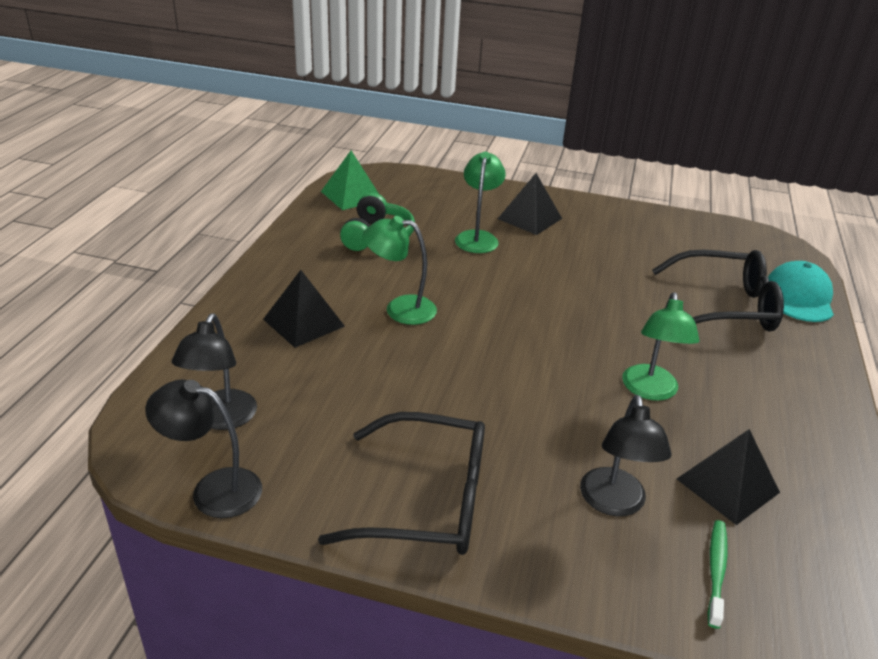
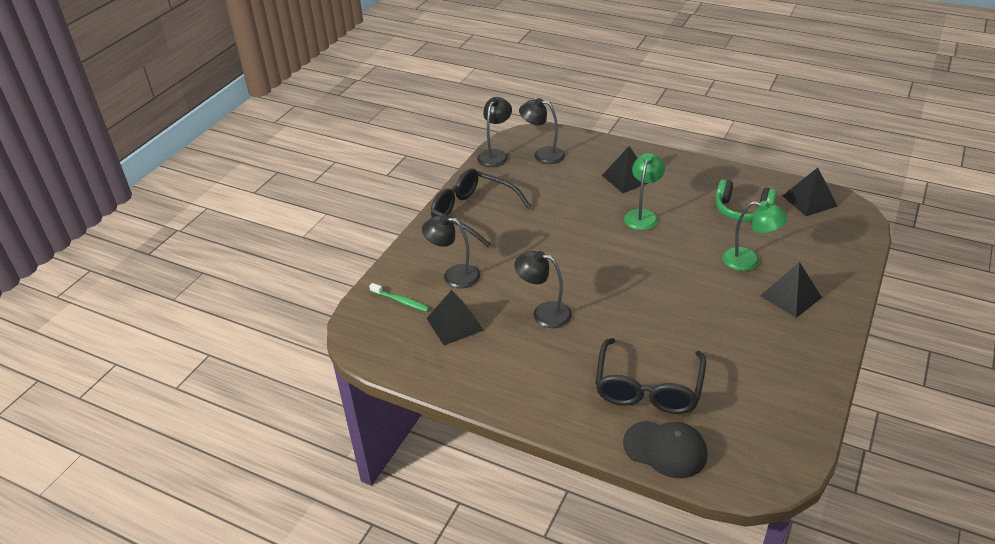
camera: 105 degrees right, 5 degrees up
black glasses [318,412,485,555] -> black glasses turned 105 degrees clockwise [431,168,531,248]
green pyramid [321,151,379,210] -> black pyramid [783,167,837,216]
green lamp [622,292,700,401] -> black lamp [514,251,572,328]
turquoise cap [768,261,834,322] -> black cap [623,421,708,478]

